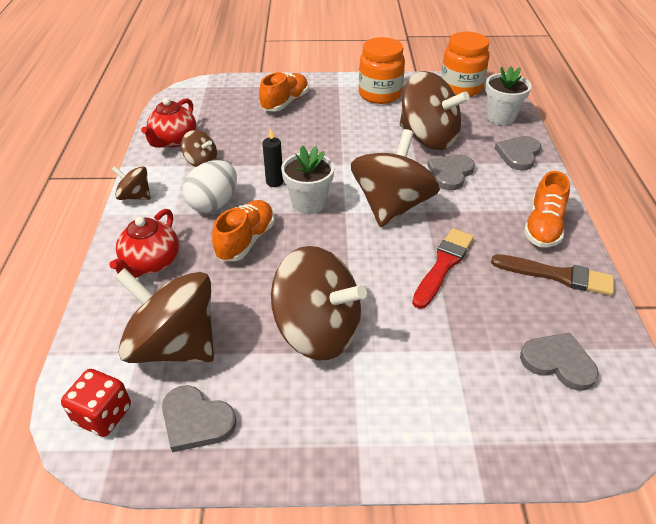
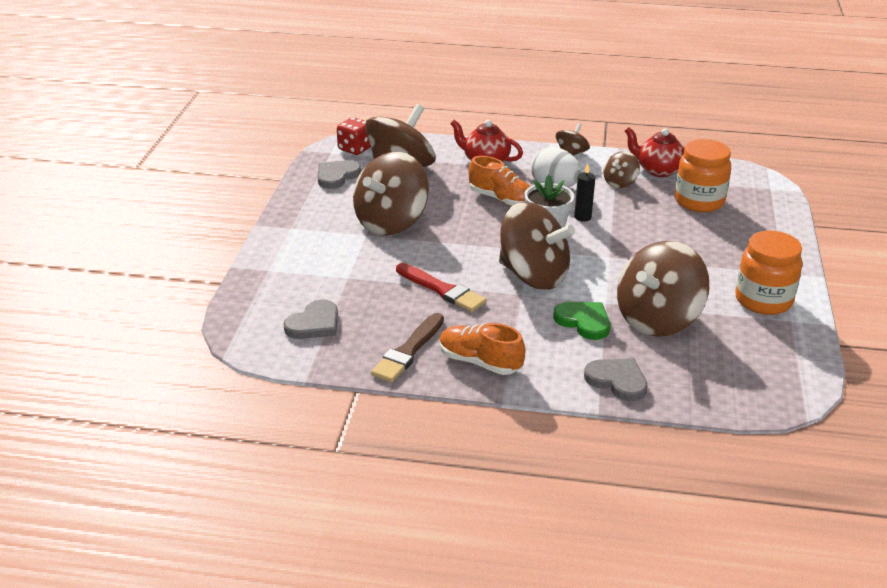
camera: 100 degrees right, 10 degrees down
orange shoe [259,72,309,111] -> none
grey heart [427,154,475,190] -> green heart [553,302,610,340]
orange jar [441,32,489,97] -> orange jar moved to [675,139,731,212]
white flower pot [485,66,531,125] -> none

